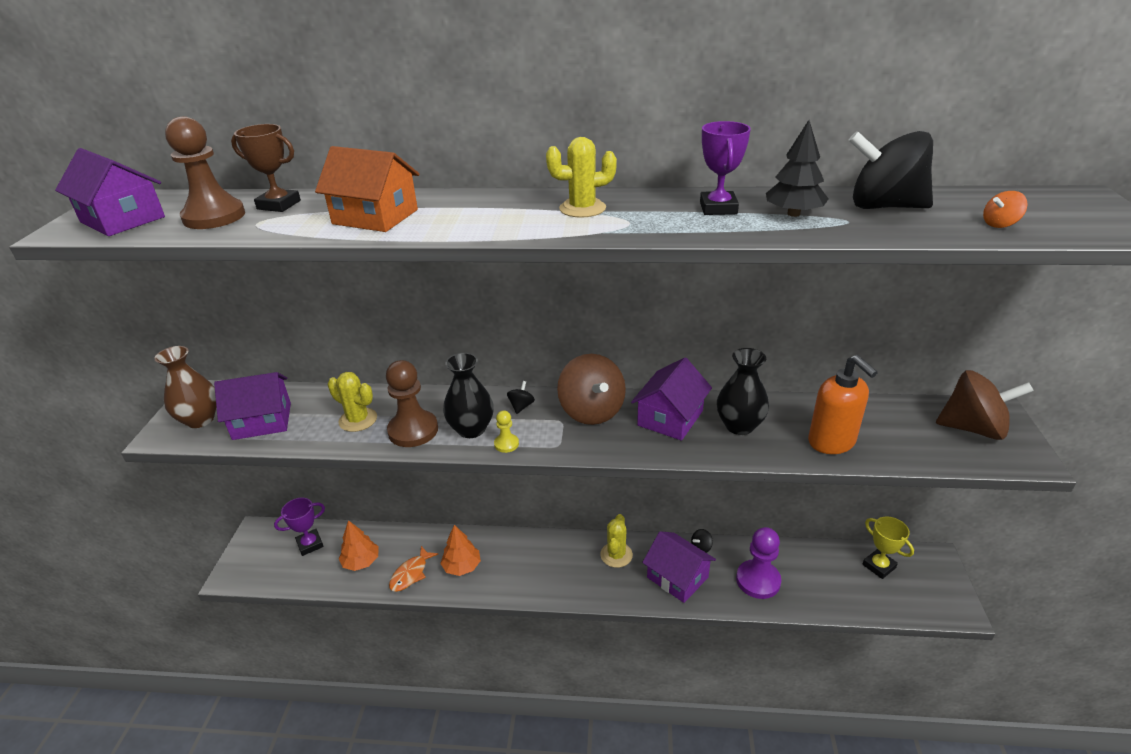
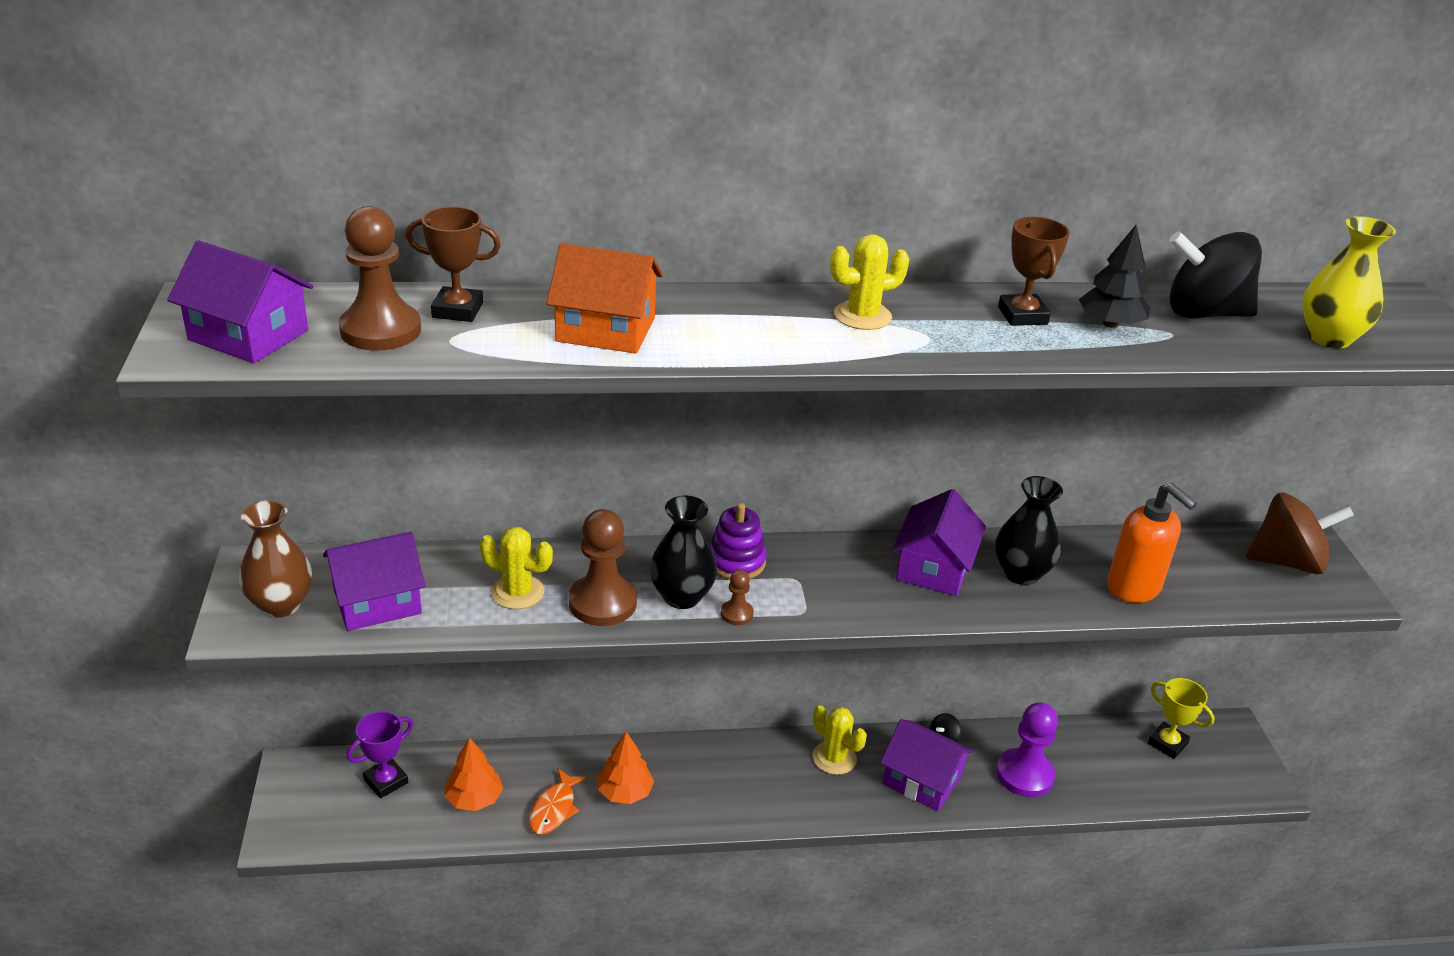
camera: 15 degrees left, 0 degrees up
yellow pawn [494,410,519,453] -> brown pawn [721,570,754,625]
black spinning top [507,381,535,414] -> purple stacking toy [709,503,766,579]
brown spinning top [557,354,626,425] -> none
yellow cactus [600,514,633,568] -> yellow cactus turned 45 degrees counterclockwise [812,705,867,775]
purple trophy [700,121,751,215] -> brown trophy [998,217,1070,326]
orange spinning top [983,191,1027,228] -> yellow vase [1302,216,1396,348]

